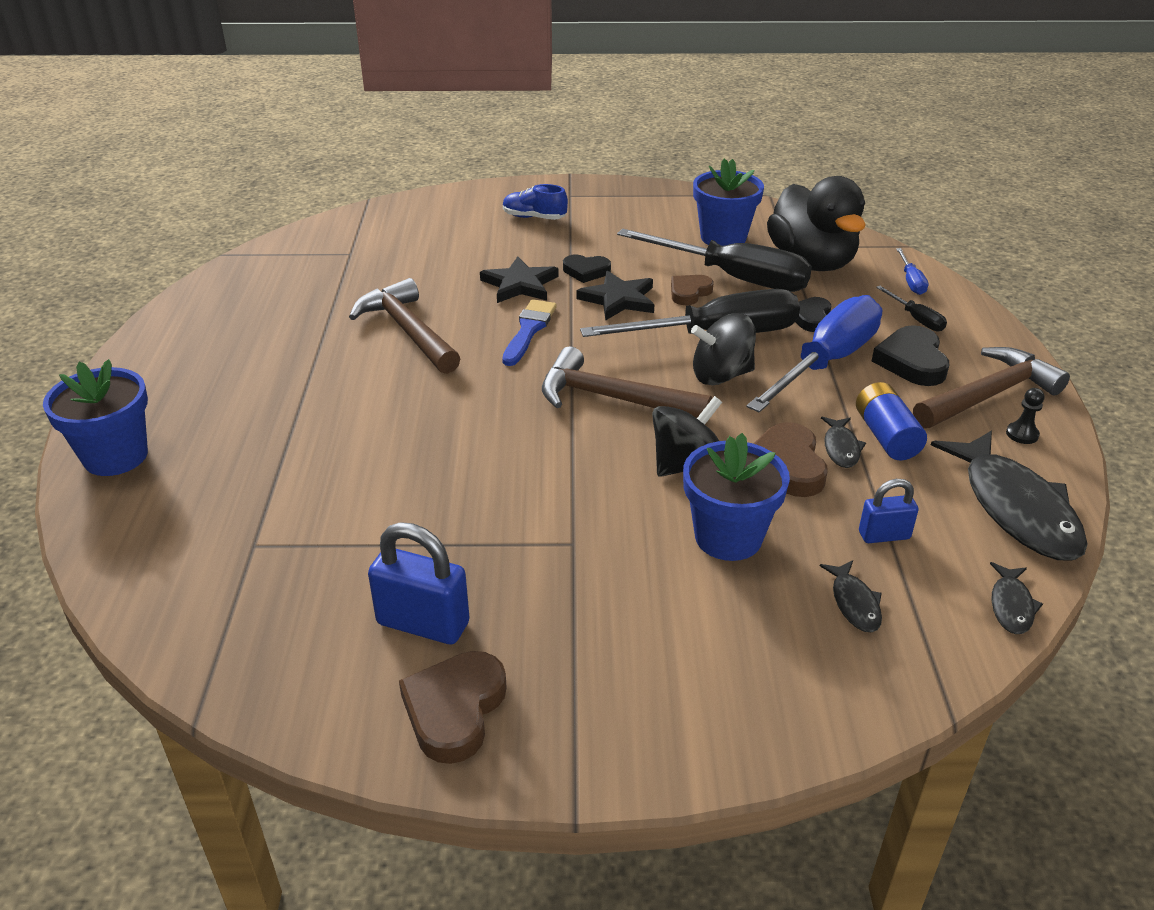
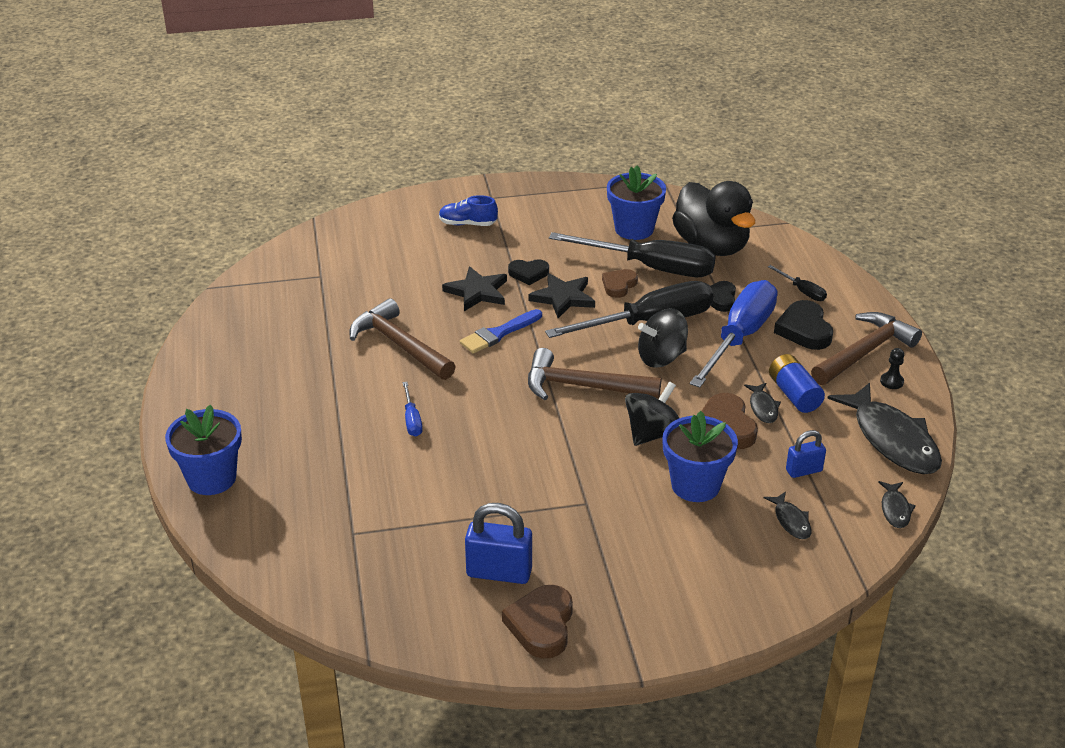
camera: 10 degrees left, 0 degrees up
blue brush [502,299,557,366] -> blue brush turned 135 degrees counterclockwise [460,309,542,354]
blue screwdriver [896,248,929,295] -> blue screwdriver moved to [403,382,423,436]

